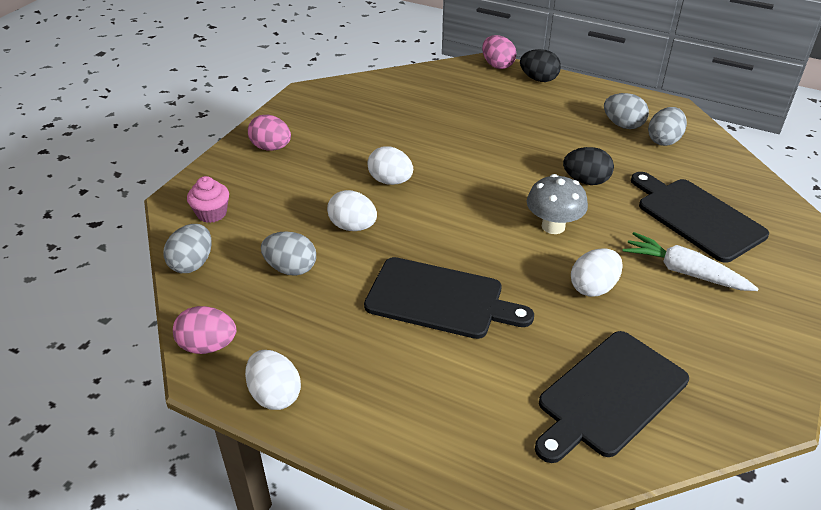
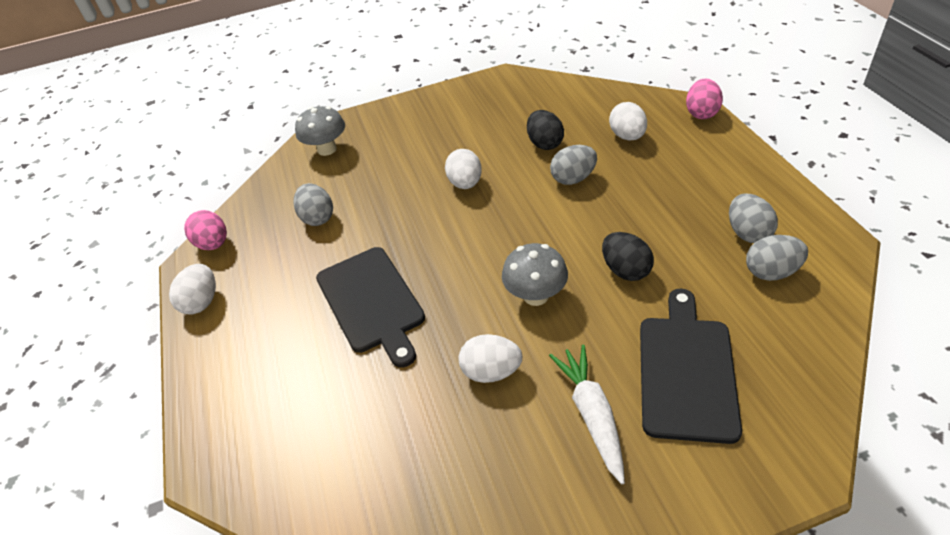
camera: 50 degrees right, 5 degrees up
grey egg [163,224,211,273] -> grey egg moved to [550,145,597,185]
pink cupcake [187,176,229,223] -> grey mushroom [295,106,345,156]
pink egg [248,115,291,151] -> none
white egg [327,190,377,231] -> white egg moved to [609,102,647,141]
black egg [520,49,561,82] -> black egg moved to [527,110,564,150]
black cutting board [535,331,689,463] -> none

